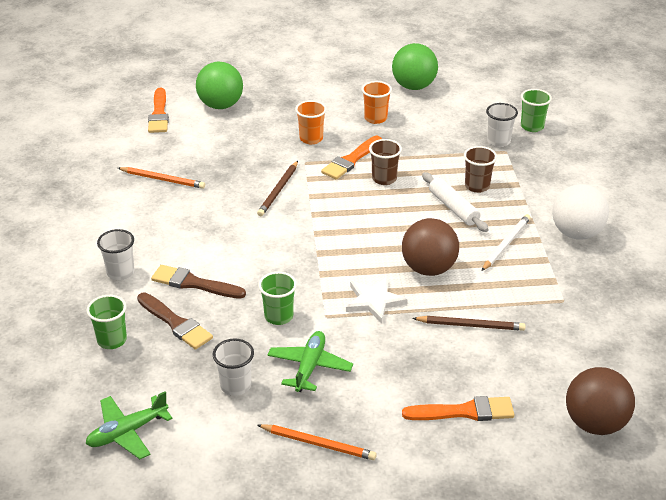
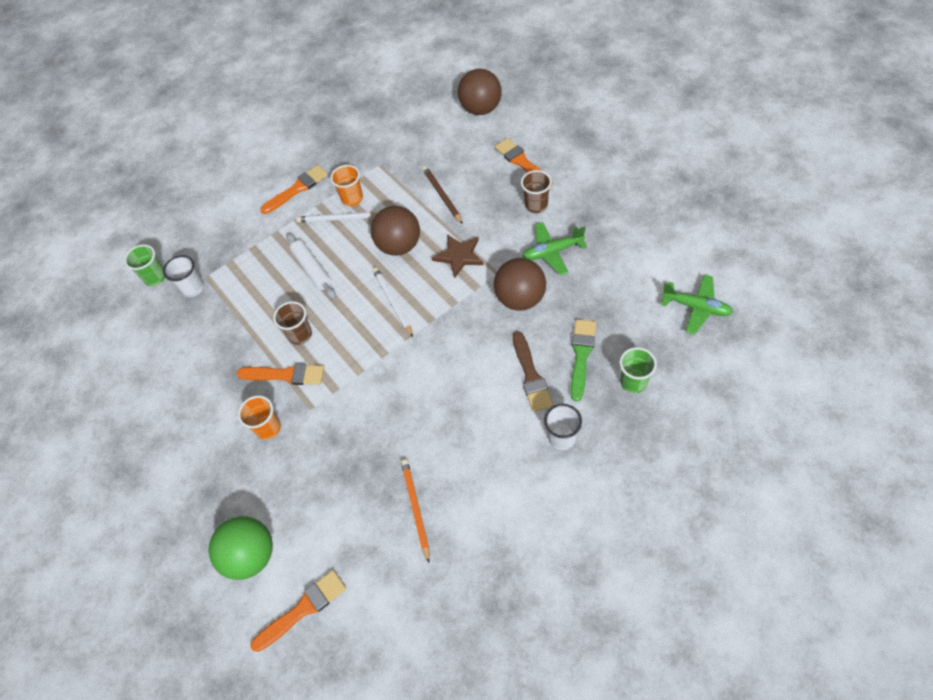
camera: 115 degrees left, 20 degrees up
brown brush [137,292,213,350] -> green brush [570,319,596,402]
white cup [213,339,254,396] -> none
brown pencil [257,161,298,216] -> none
orange pencil [257,424,377,460] -> none
green cup [258,272,297,325] -> brown ball [494,258,546,311]
white star [346,277,408,323] -> brown star [432,234,484,278]
orange cup [361,81,392,124] -> orange cup moved to [330,165,363,206]
green ball [392,43,438,90] -> none
white rolling pin [422,172,489,232] -> white rolling pin turned 60 degrees counterclockwise [286,233,336,299]
brown cup [464,146,497,193] -> brown cup moved to [521,170,552,213]
white ball [552,184,609,240] -> orange brush [260,165,328,214]
none -> white pencil [373,267,413,337]

